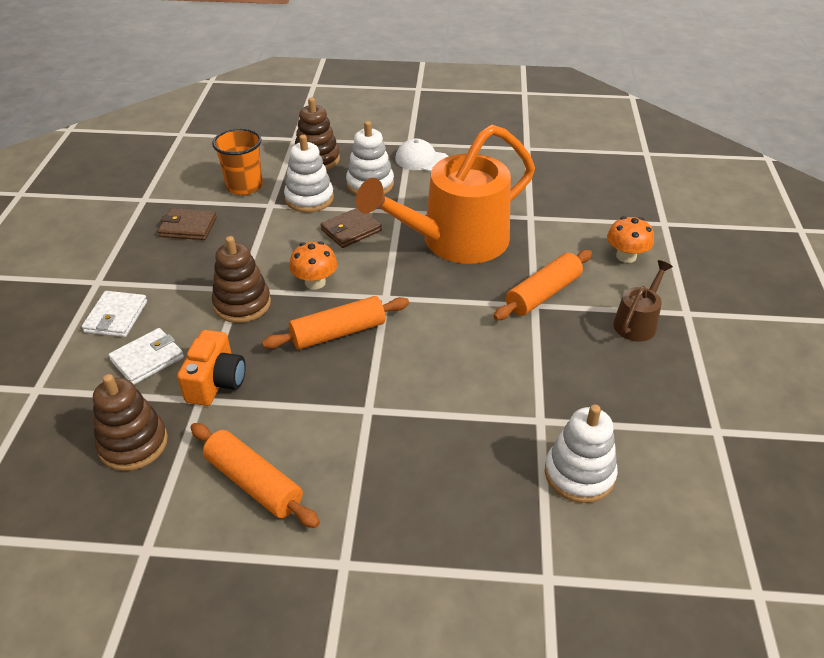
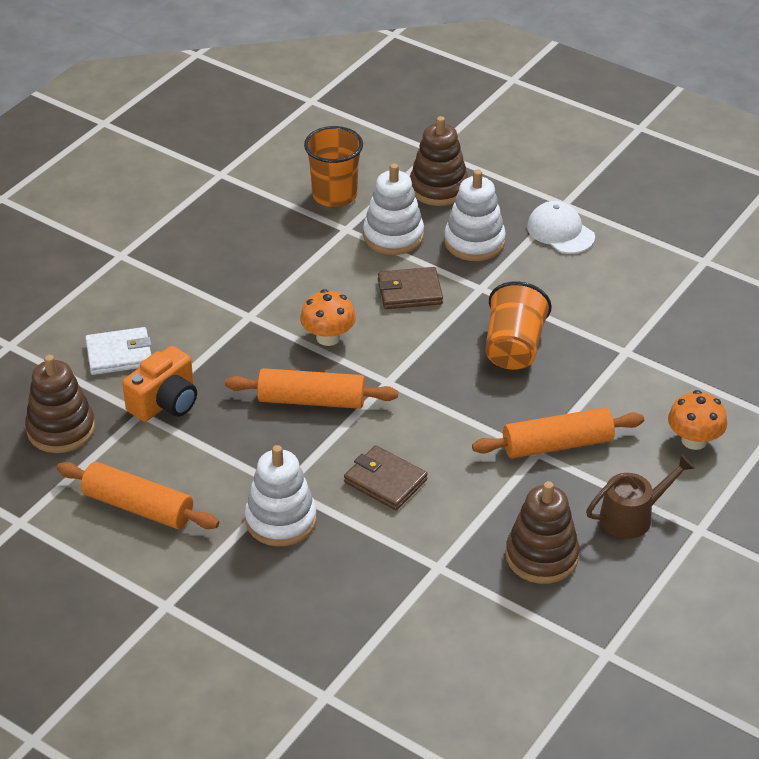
camera: 30 degrees right, 0 degrees up
white wallet [82,291,147,337] -> none
brown wallet [158,208,217,240] -> brown wallet moved to [344,445,428,510]
orange rolling pin [190,423,320,528] -> orange rolling pin turned 45 degrees counterclockwise [57,462,219,529]
brown stacking toy [212,236,271,323] -> brown stacking toy moved to [506,481,579,584]
orange watering can [356,125,535,264] -> orange cup [485,281,552,370]
white stacking toy [545,405,618,503] -> white stacking toy moved to [245,445,317,547]

